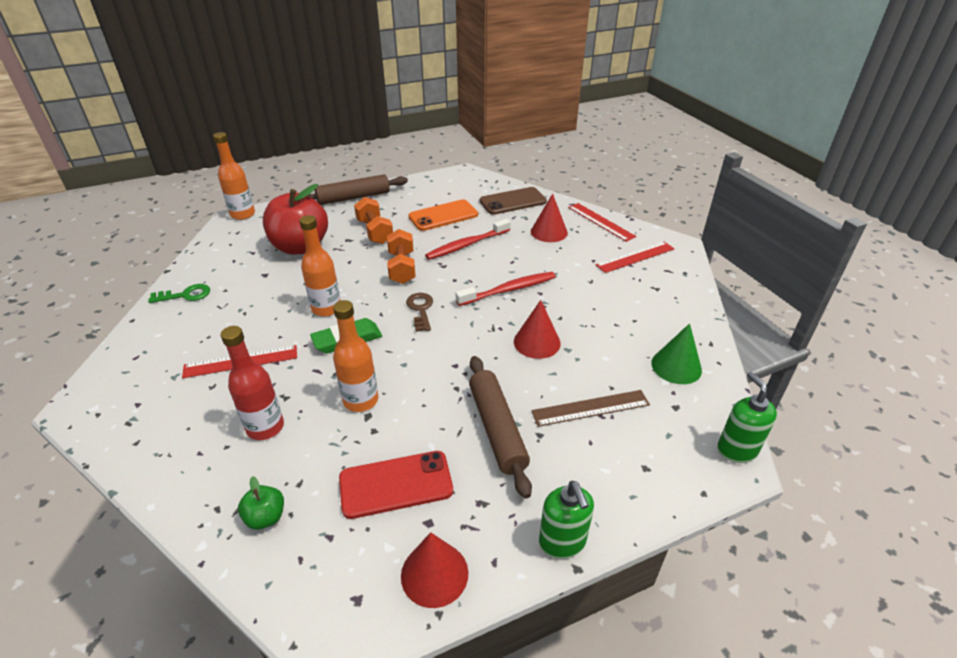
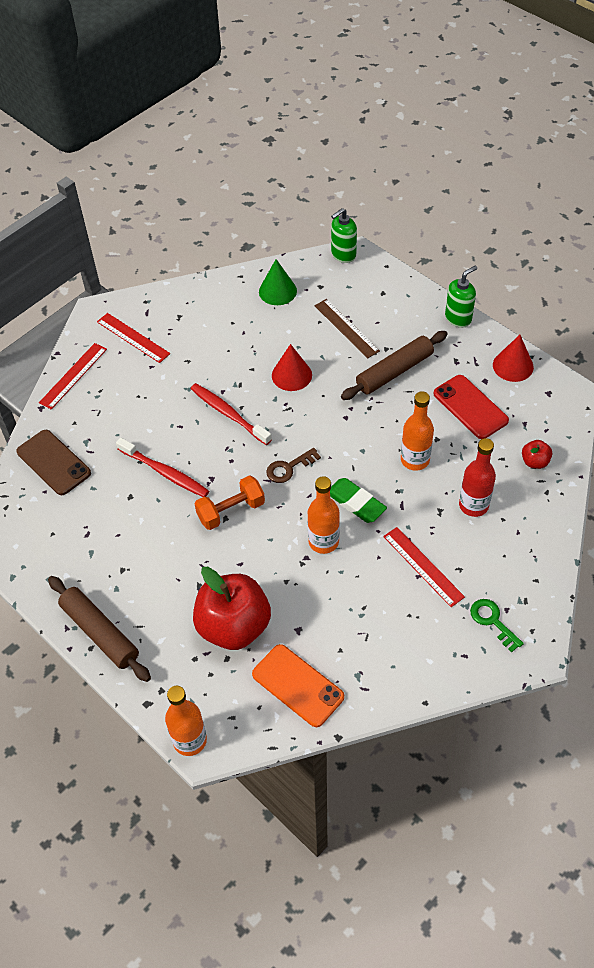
camera: 110 degrees left, 15 degrees up
green key [148,284,210,303] -> green key moved to [470,599,524,652]
green apple [238,476,284,530] -> red apple [522,440,552,469]
orange dumbbell [354,197,393,244] -> none
orange phone [408,199,478,231] -> orange phone moved to [252,644,344,727]
red cone [531,194,568,242] -> none

